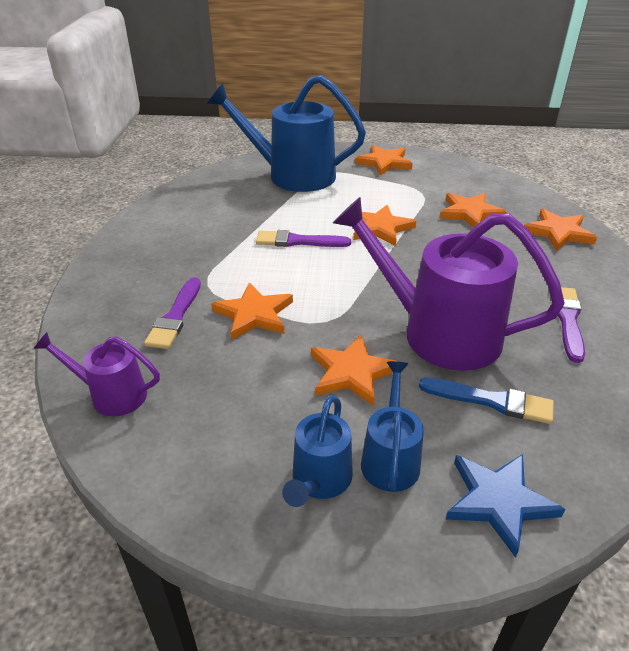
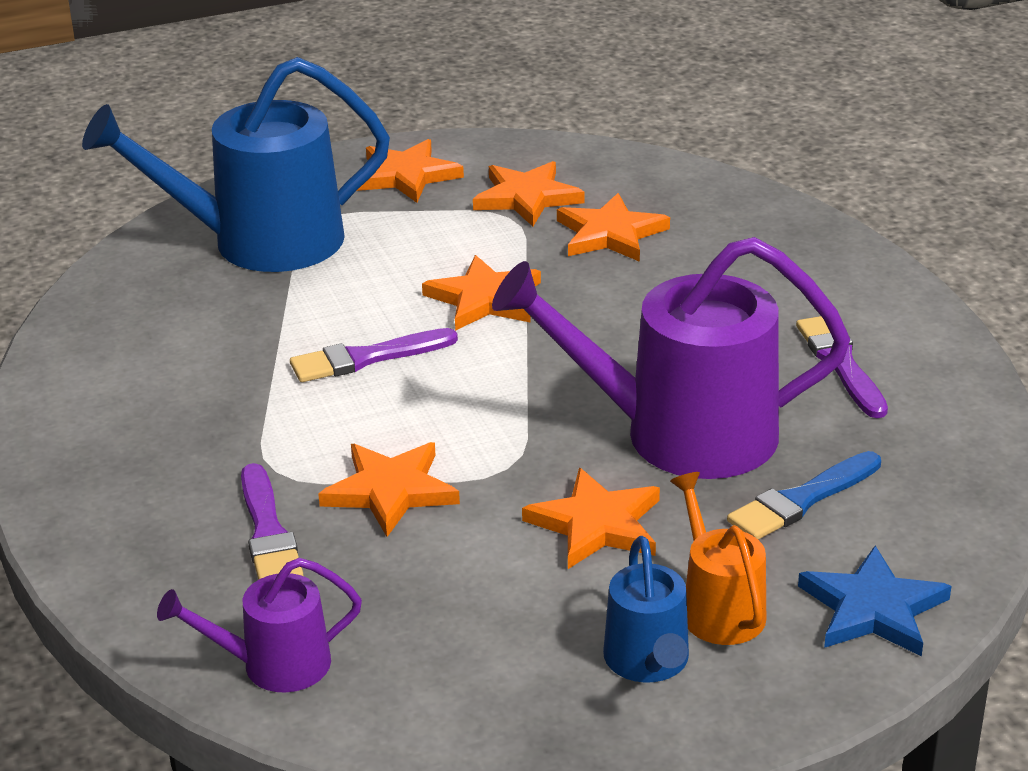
camera: 25 degrees left, 5 degrees down
blue watering can [361,361,424,492] -> orange watering can [670,472,766,645]
blue brush [419,377,554,424] -> blue brush turned 150 degrees clockwise [727,451,881,540]
orange star [524,208,597,251] -> orange star moved to [473,161,585,226]

